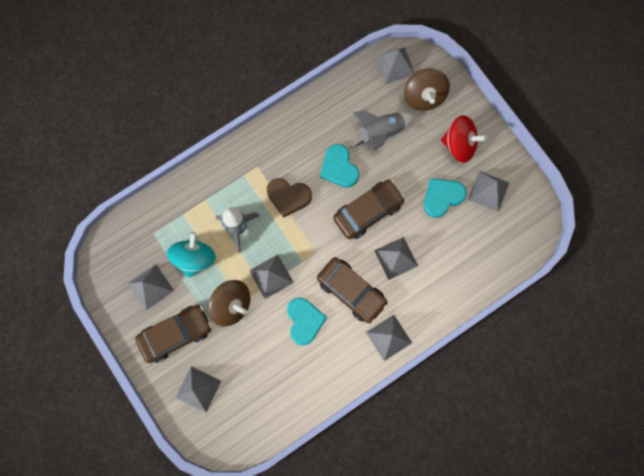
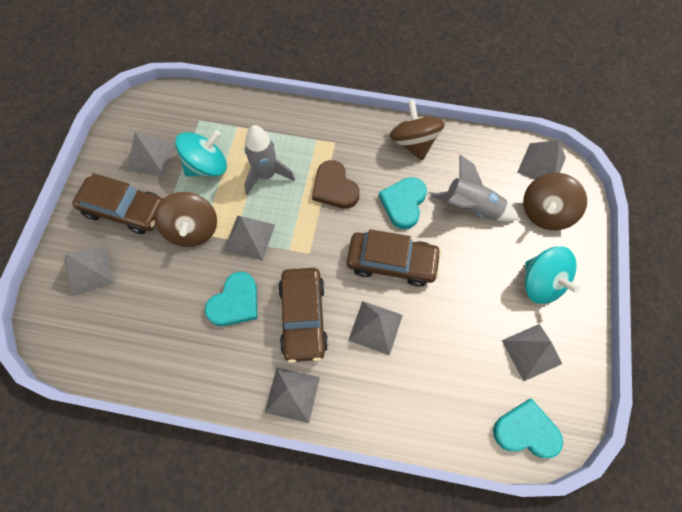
camera: 45 degrees right, 10 degrees down
turquoise heart [424,178,467,218] -> turquoise heart moved to [493,399,563,458]
red spinning top [441,115,487,163] -> turquoise spinning top [525,246,580,304]
none -> brown spinning top [389,100,445,160]

